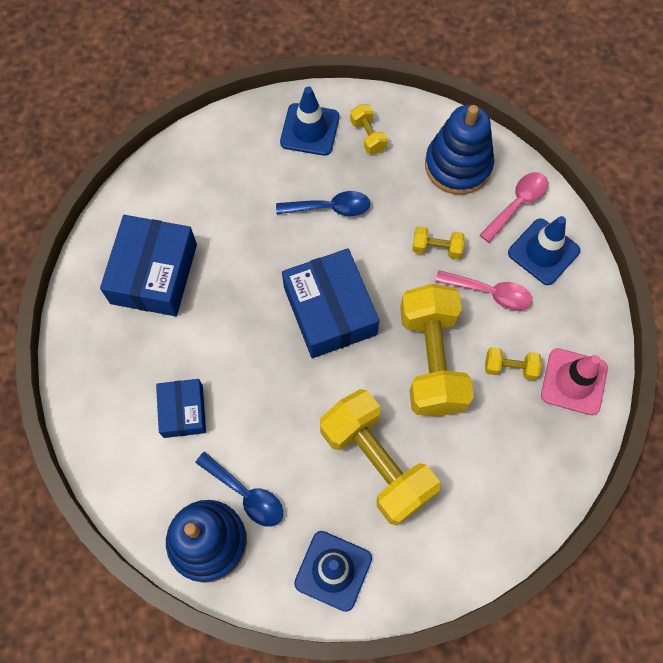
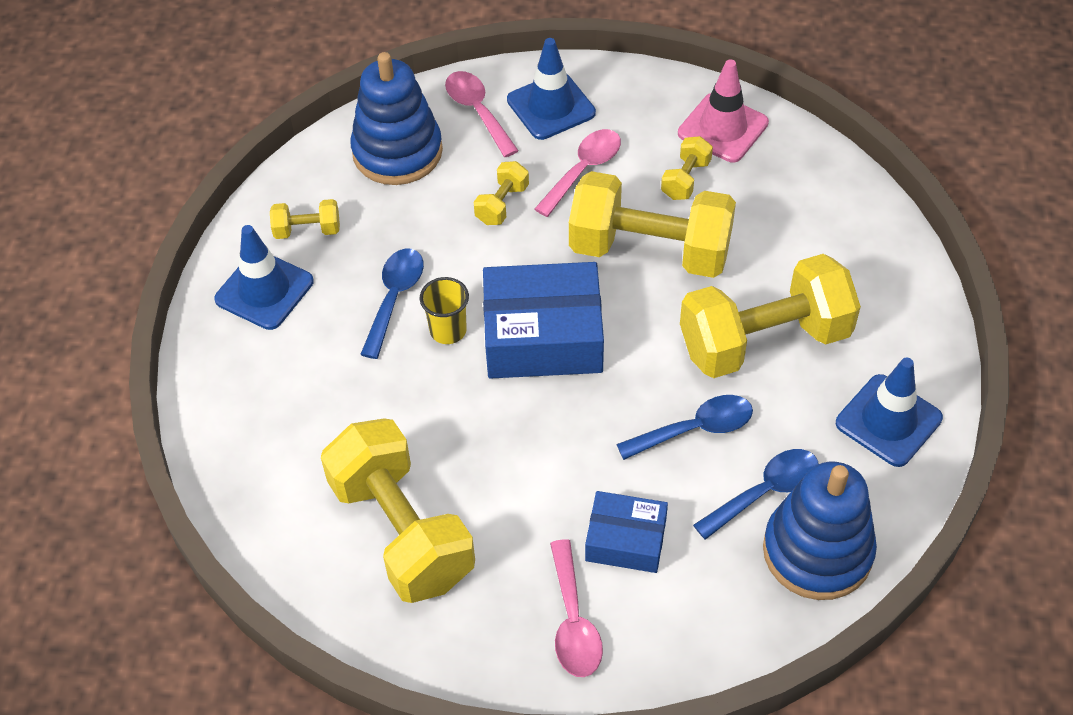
camera: 70 degrees left, 15 degrees down
blue box [100,215,197,316] -> yellow dumbbell [321,418,475,603]
none -> yellow cup [420,277,469,344]
none -> pink spoon [550,539,603,677]
none -> blue spoon [616,395,753,460]

